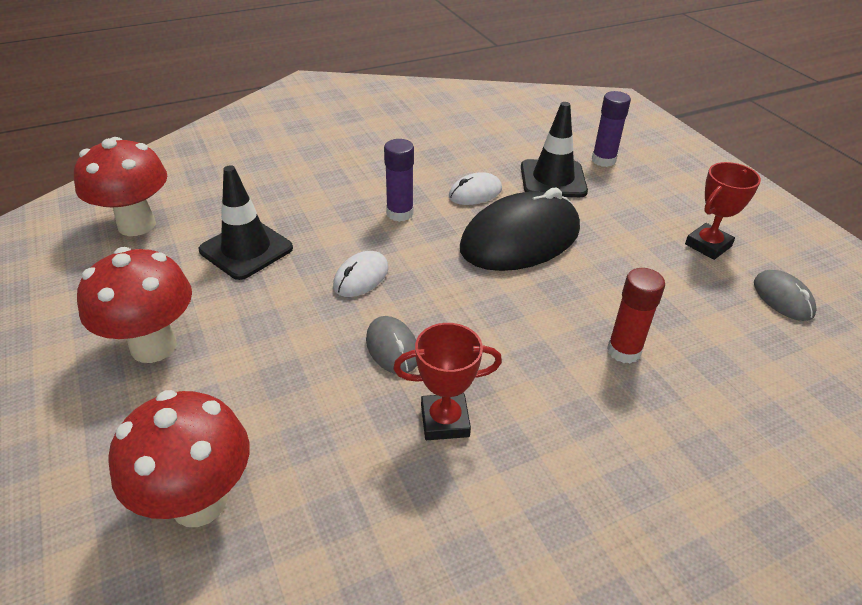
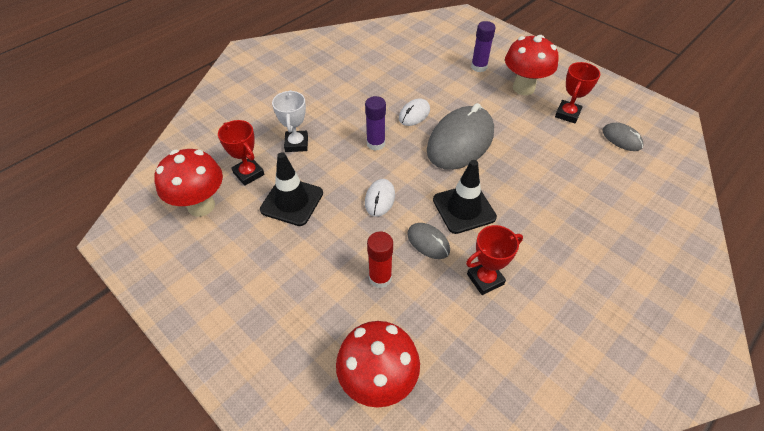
camera: 20 degrees left, 10 degrees up
red mushroom [77,247,192,363] -> red mushroom moved to [505,35,558,95]
black mouse [460,188,580,271] -> grey mouse [427,103,494,170]
black traffic cone [521,102,588,197] -> black traffic cone moved to [433,160,497,234]
red glue stick [607,268,665,363] -> red glue stick moved to [367,232,393,288]
none -> red trophy [218,120,265,186]
none -> white trophy [272,90,308,152]

